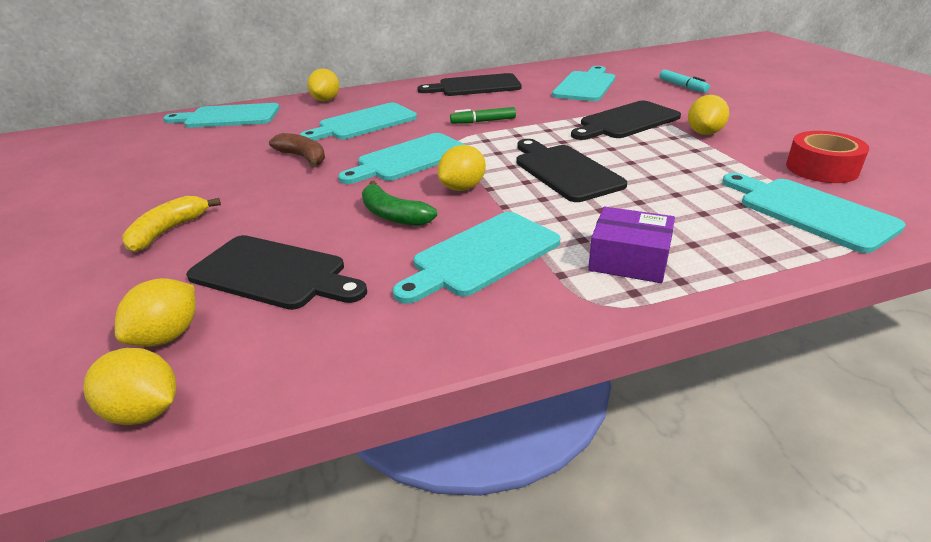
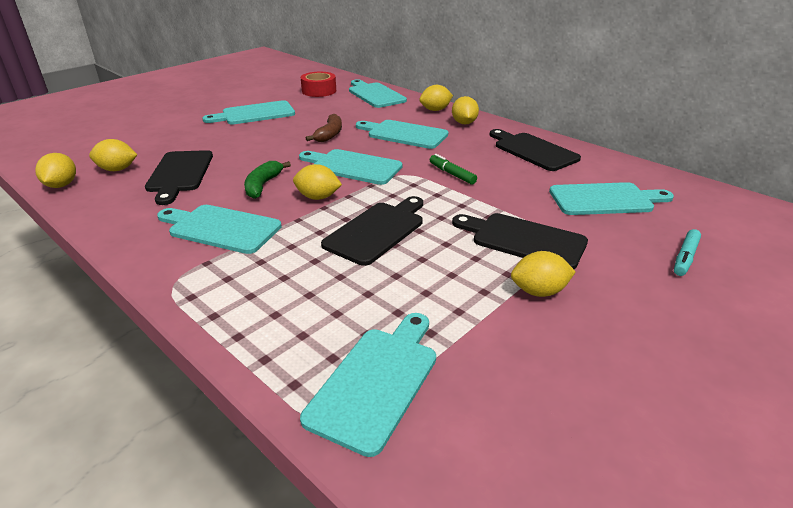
camera: 60 degrees right, 0 degrees up
yellow banana [122,196,221,252] -> none
purple box [588,207,675,283] -> none
red tape [786,131,869,183] -> red tape moved to [301,72,336,97]
none -> turquoise cutting board [202,100,295,124]
none -> yellow lemon [452,96,479,125]

